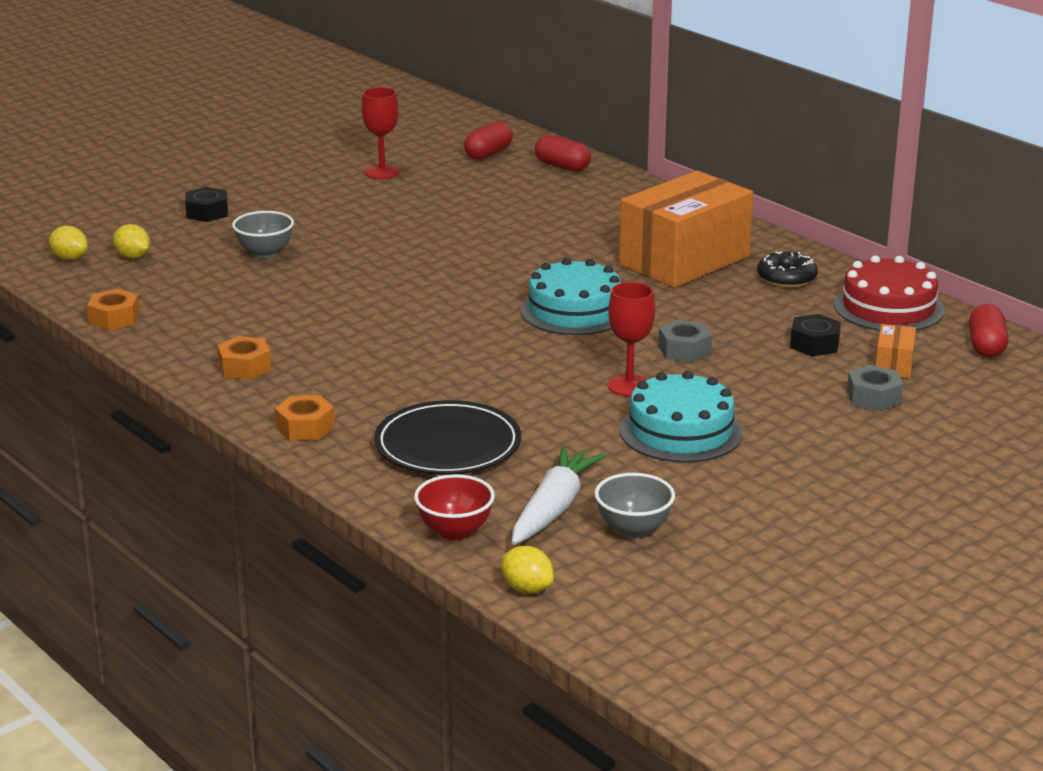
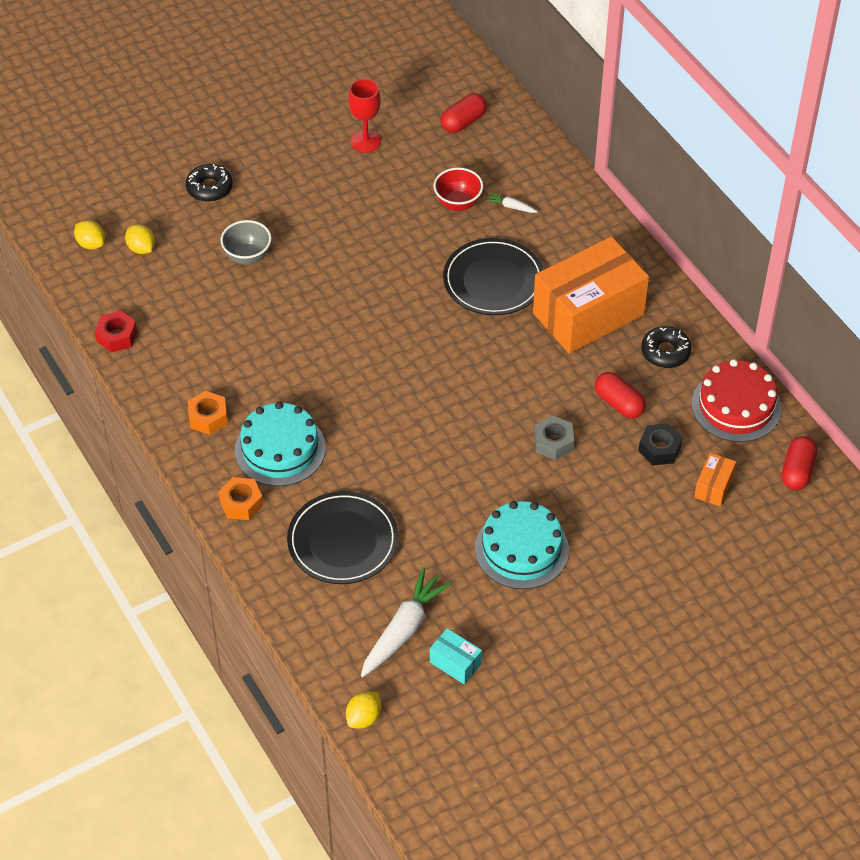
camera: 10 degrees right, 25 degrees up
orange nut [87,289,140,330] -> red nut [95,311,137,352]
black nut [185,187,228,222] -> black donut [186,164,233,202]
red bowl [414,474,495,540] -> red bowl moved to [433,168,483,211]
yellow lemon [501,546,554,594] -> yellow lemon turned 75 degrees clockwise [346,692,381,728]
turquoise cake [520,258,621,335] -> turquoise cake moved to [235,402,326,486]
red capsule [535,135,591,171] -> red capsule moved to [595,372,646,419]
grey bowl [595,473,675,539] -> turquoise box [430,628,482,684]
red goblet [608,282,655,397] -> none
grey nut [847,365,903,411] -> none
none -> black plate [443,238,543,315]
none -> white carrot [486,192,538,213]

